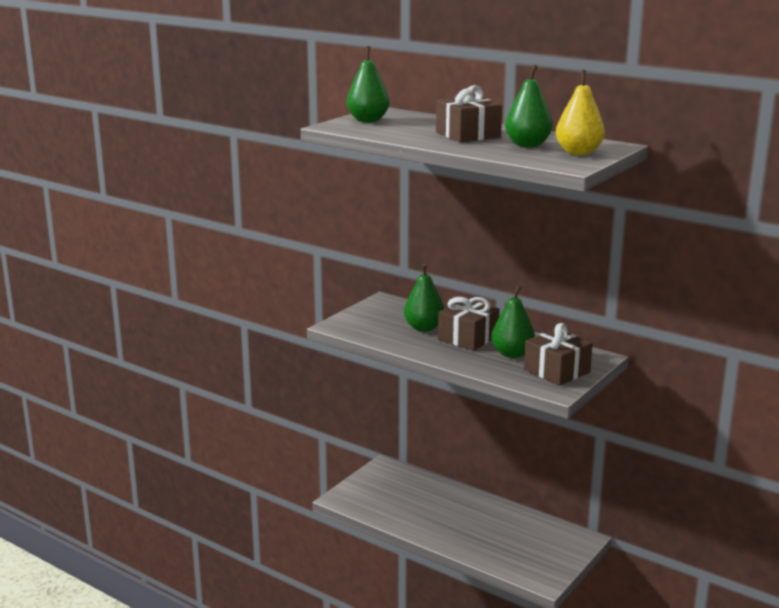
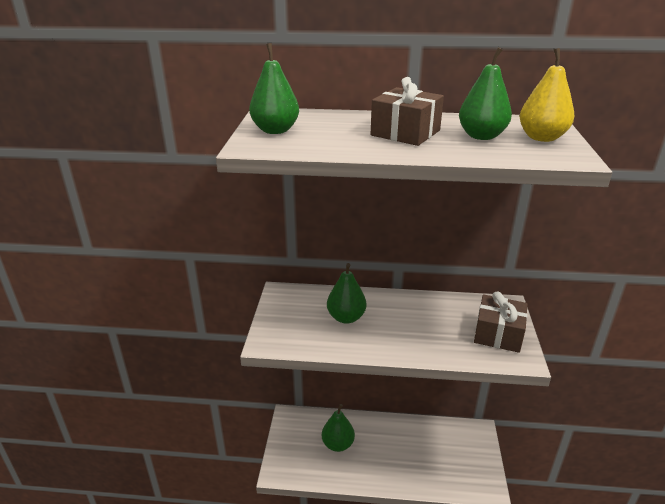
camera: 30 degrees left, 10 degrees up
brown gift [438,297,499,351] -> none
green pear [491,285,535,358] -> green pear moved to [322,404,355,452]

